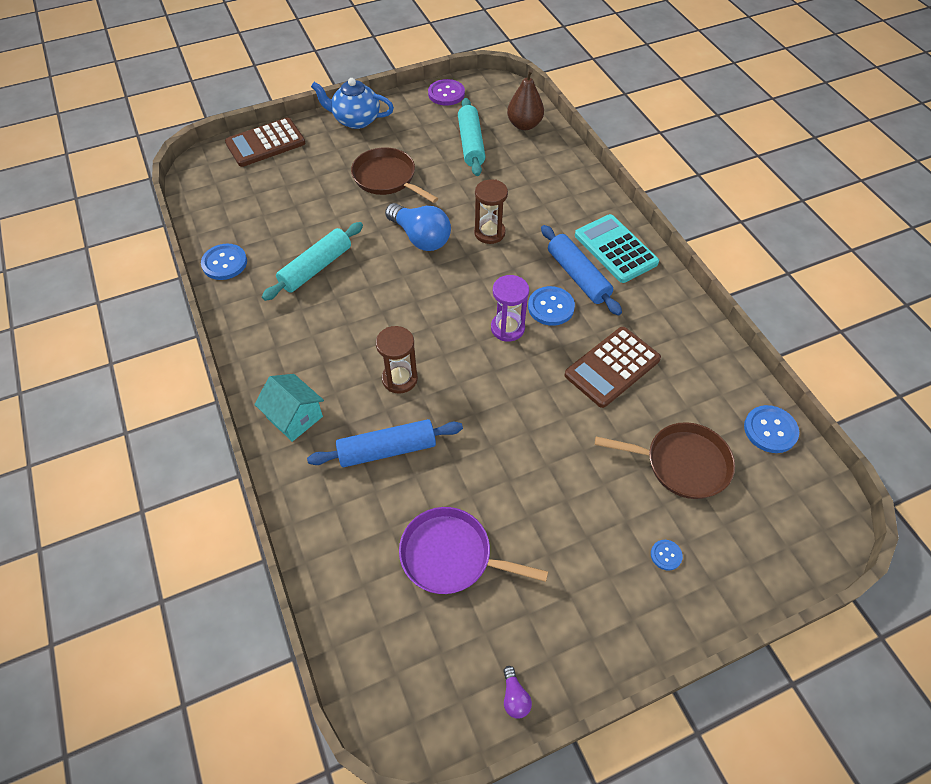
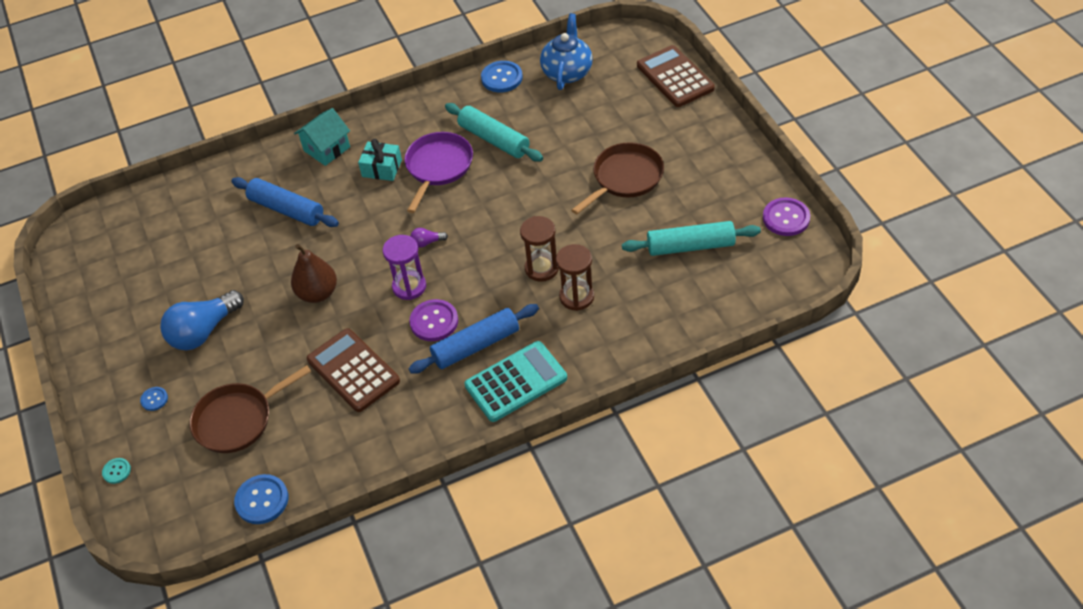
camera: 95 degrees right, 5 degrees down
blue rolling pin [307,419,463,467] -> blue rolling pin turned 45 degrees counterclockwise [231,177,339,227]
blue teapot [311,78,394,129] -> blue teapot moved to [540,13,593,90]
brown hourglass [376,326,418,394] -> brown hourglass moved to [556,244,594,311]
blue light bulb [385,203,451,251] -> blue light bulb moved to [160,290,244,350]
purple pan [399,507,548,594] -> purple pan moved to [404,132,473,213]
purple light bulb [503,666,532,719] -> purple light bulb moved to [410,228,448,248]
brown pear [507,69,544,130] -> brown pear moved to [291,244,337,303]
blue button [528,286,575,326] -> purple button [409,299,458,341]
brown pan [595,422,735,499] -> brown pan turned 45 degrees clockwise [190,365,311,453]
none -> turquoise button [102,458,131,484]
none -> turquoise gift [358,139,402,181]

